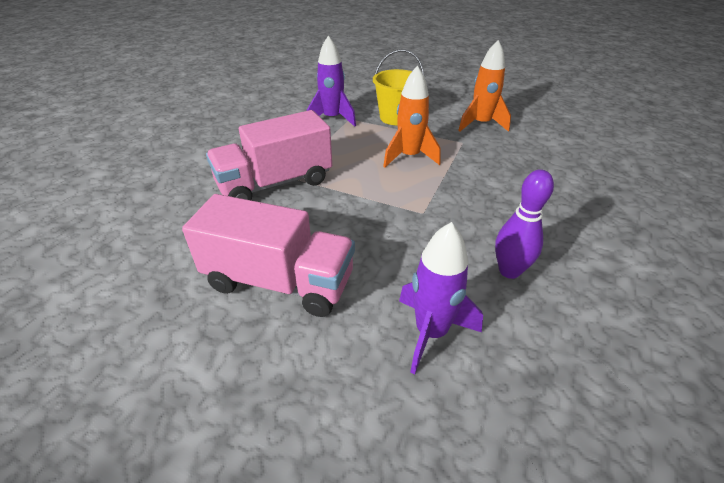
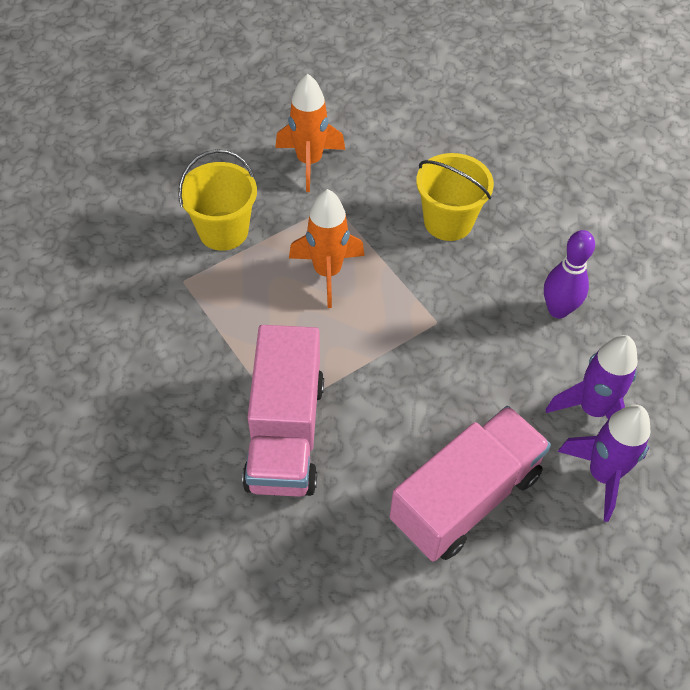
camera: 60 degrees left, 15 degrees up
purple rocket [307,35,356,127] -> purple rocket moved to [558,405,650,522]
none -> yellow bucket [416,153,494,241]

